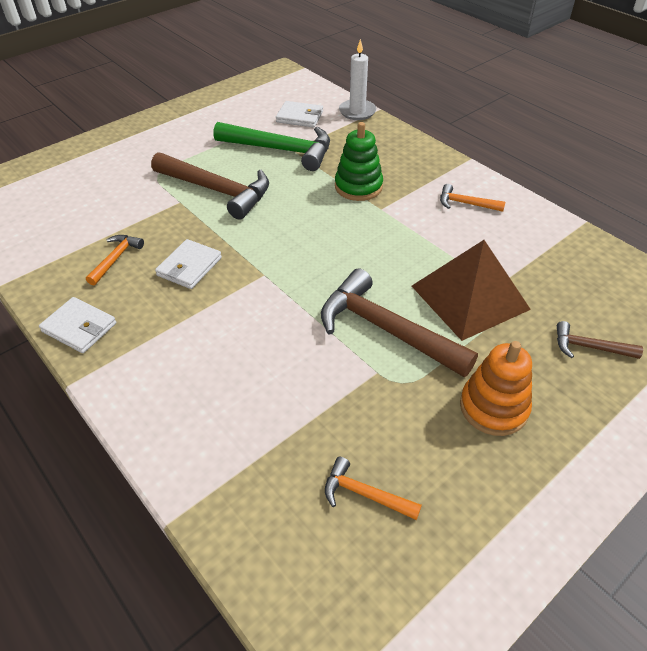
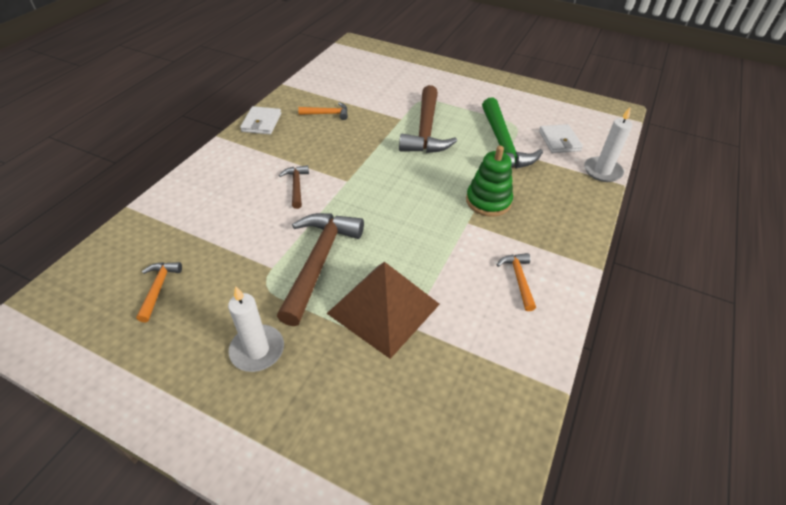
camera: 65 degrees right, 0 degrees up
white wallet [155,239,222,289] -> none
orange stacking toy [460,341,532,436] -> white candle [228,286,284,372]
brown hammer [557,321,643,359] -> brown hammer moved to [279,165,309,209]

